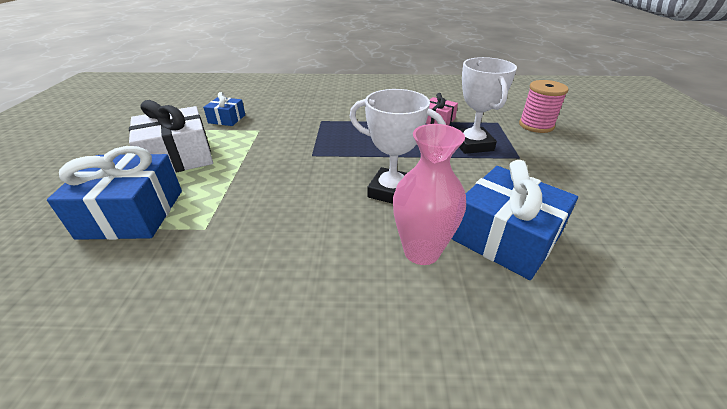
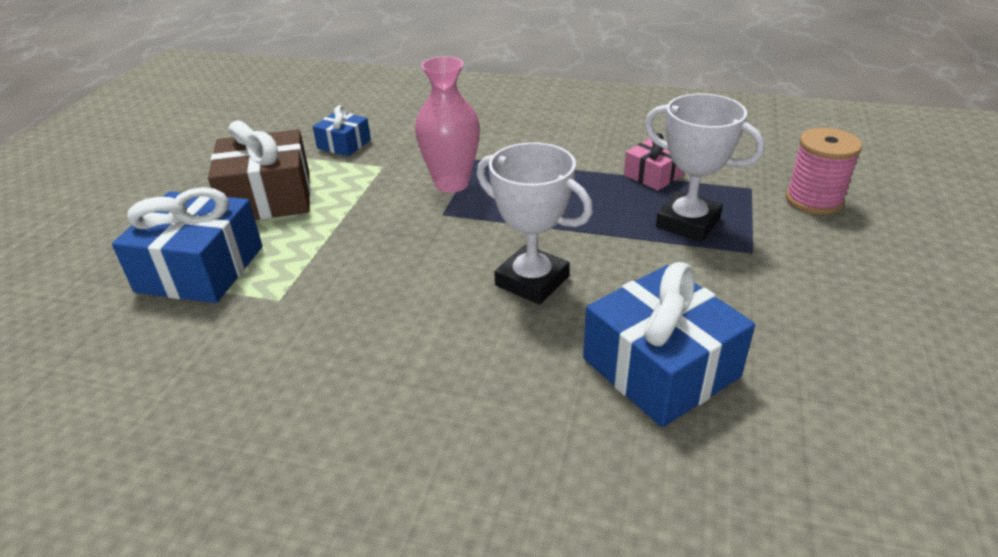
camera: 15 degrees right, 0 degrees up
white gift [129,100,213,172] -> brown gift [208,120,311,220]
pink vase [393,124,466,265] -> pink vase moved to [415,56,480,193]
white trophy [459,57,517,154] -> white trophy turned 60 degrees counterclockwise [644,93,765,241]

